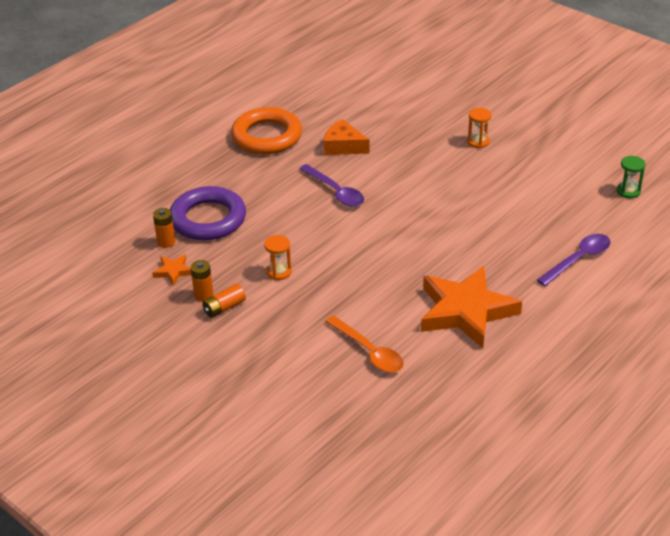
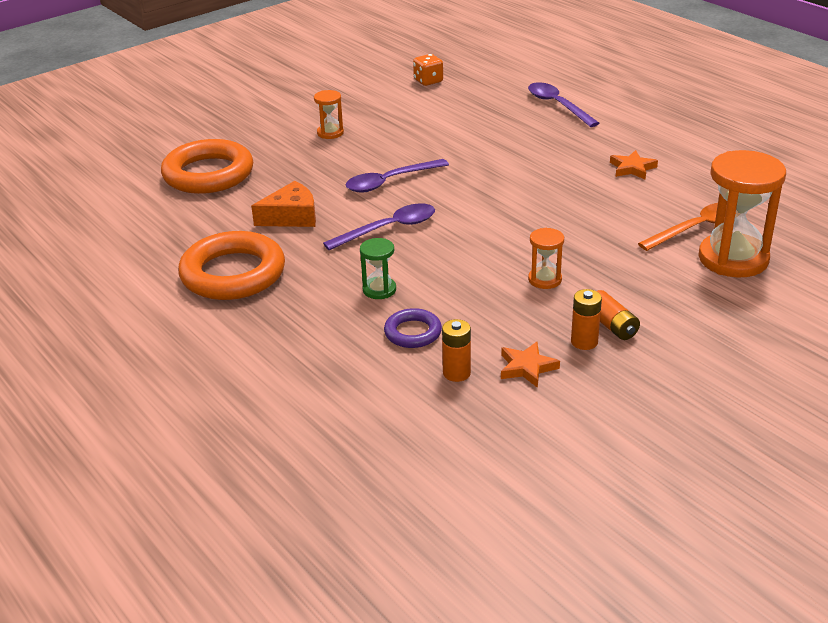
camera: 80 degrees left, 5 degrees down
purple ring [170,186,246,240] -> purple ring [384,308,442,348], size x0.50
orange cheese [324,119,369,155] -> orange cheese turned 150 degrees counterclockwise [251,181,316,227]
orange star [421,266,522,348] -> orange star [610,150,658,180], size x0.42
green hourglass [617,156,646,198] -> green hourglass moved to [360,238,396,299]
none -> orange ring [161,139,253,194]
none -> purple spoon [345,159,449,193]
none -> orange dice [413,54,443,86]
none -> orange hourglass [698,150,786,277]

